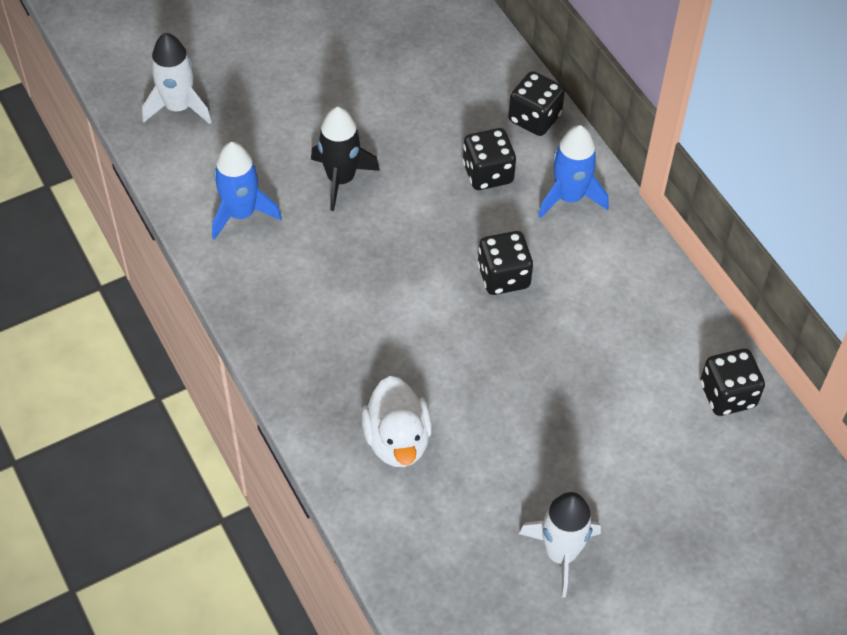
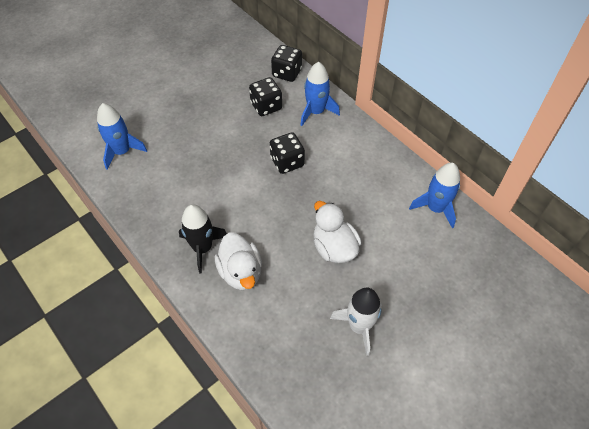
camera: 10 degrees left, 0 degrees up
white rocket [142,33,212,124] -> none
black rocket [311,107,380,211] -> black rocket moved to [179,204,227,273]
black dice [700,349,765,416] -> blue rocket [409,162,460,228]
none -> white duck [313,201,362,263]

